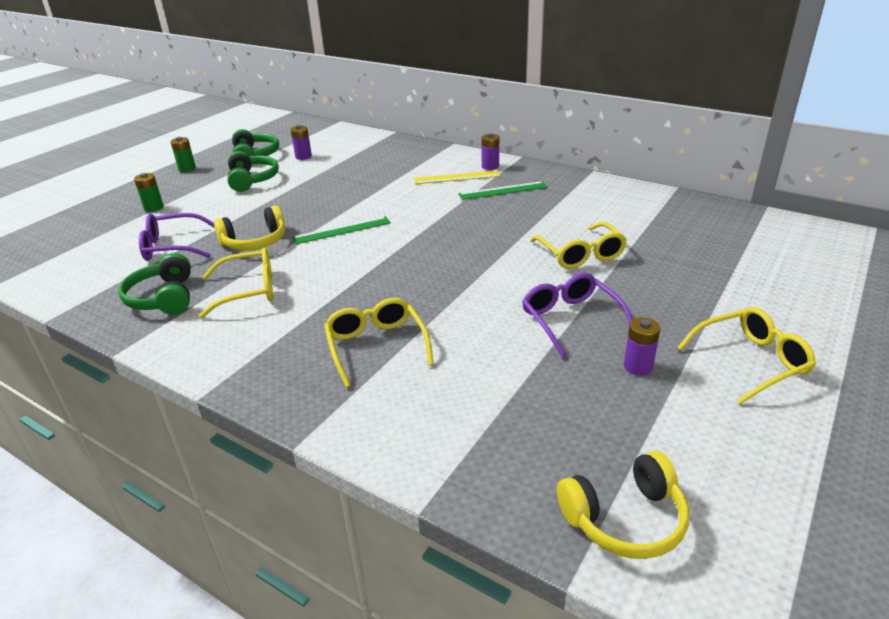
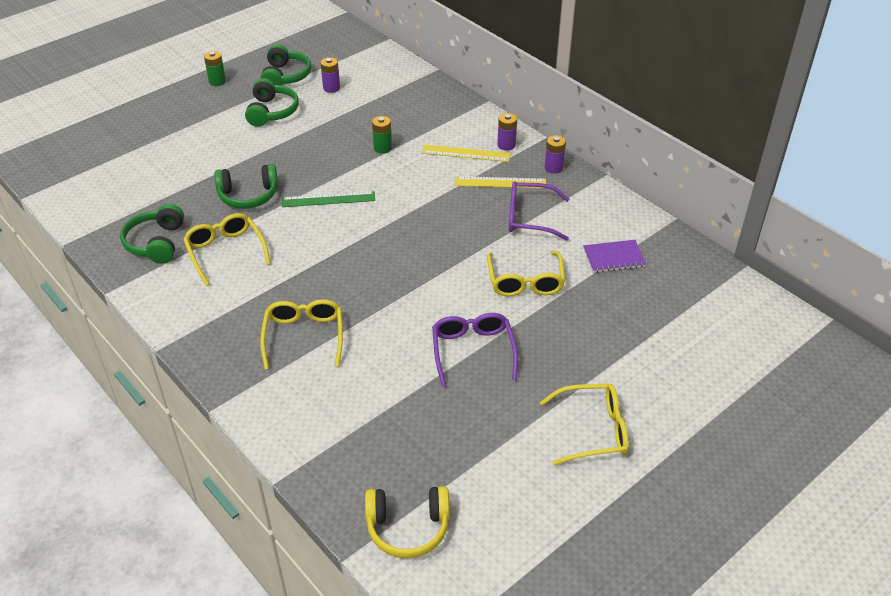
camera: 15 degrees right, 10 degrees up
green battery [134,173,164,212] -> green battery moved to [372,116,392,154]
purple glasses [139,213,215,261] -> purple glasses moved to [509,181,569,241]
yellow glasses [199,247,273,318] -> yellow glasses turned 120 degrees counterclockwise [183,213,271,286]
yellow headphones [214,205,285,251] -> green headphones [214,164,278,209]
green ruler [458,181,548,200] -> yellow ruler [455,176,546,188]
purple battery [624,317,660,376] -> purple battery moved to [545,135,566,174]
none -> purple notebook [583,240,646,273]

